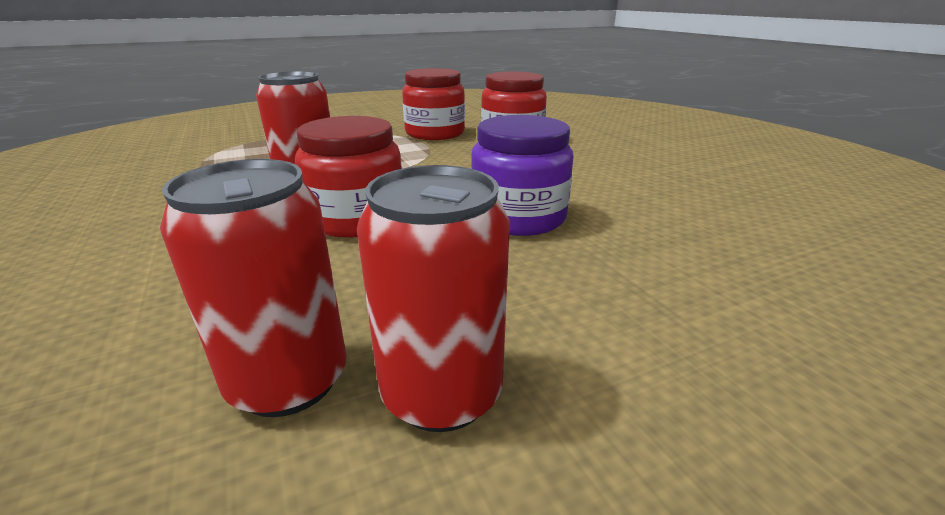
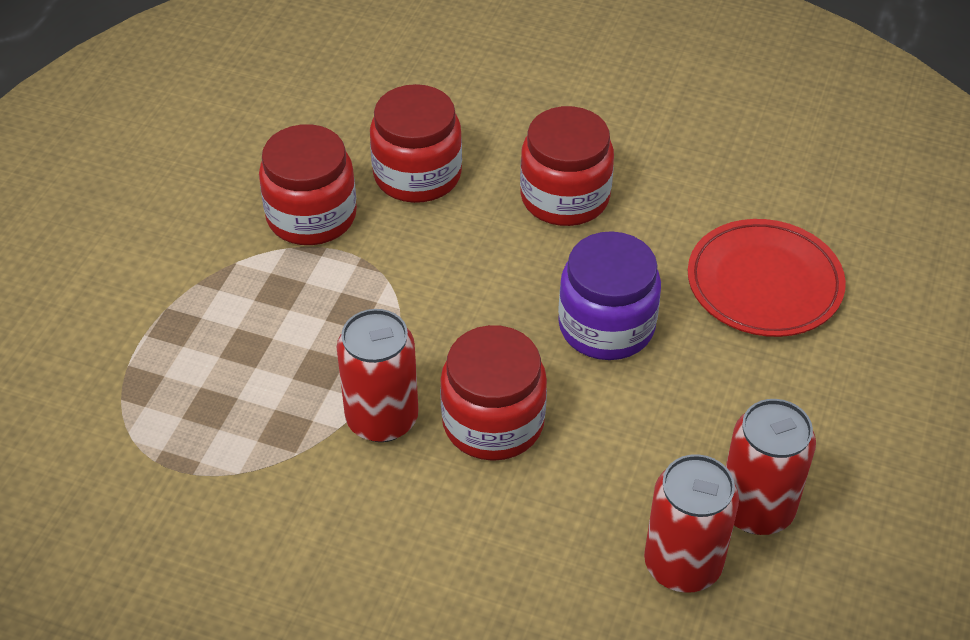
camera: 45 degrees left, 20 degrees up
none -> red jar [520,106,614,226]
none -> red plate [688,219,846,337]

